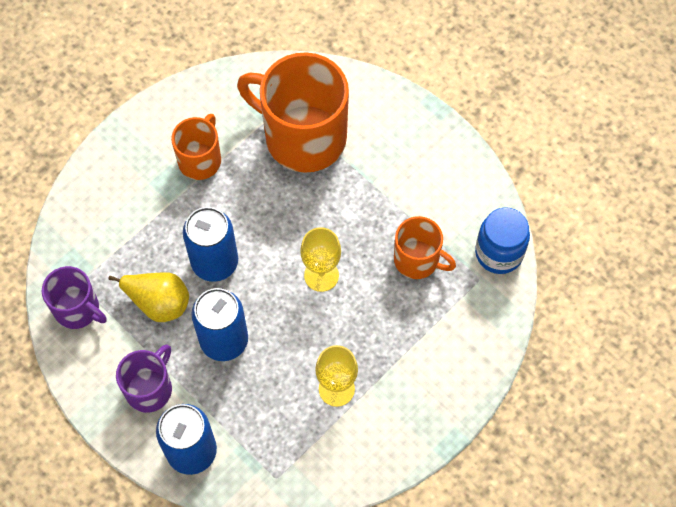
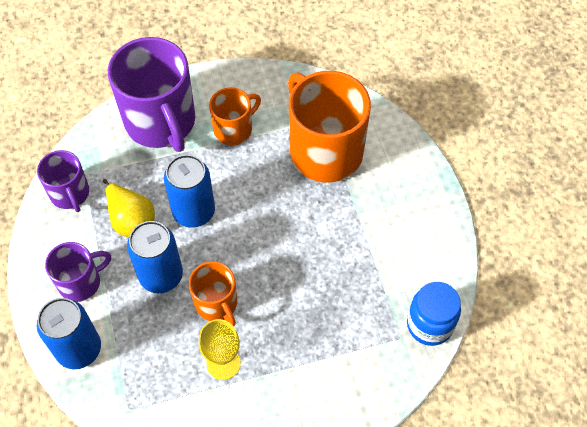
camera: 30 degrees right, 5 degrees down
yellow goblet [300,227,341,292] -> none
orange mug [394,216,456,279] -> orange mug moved to [189,261,237,327]
none -> purple mug [108,37,195,152]

